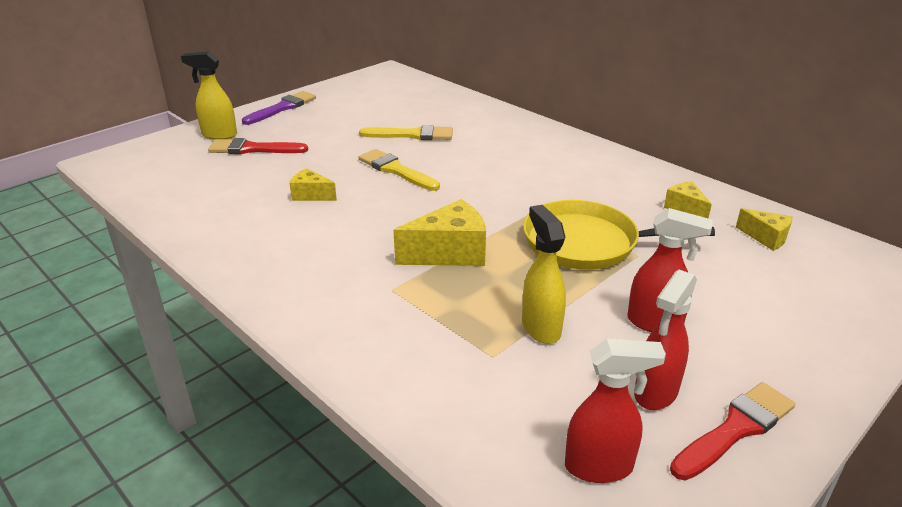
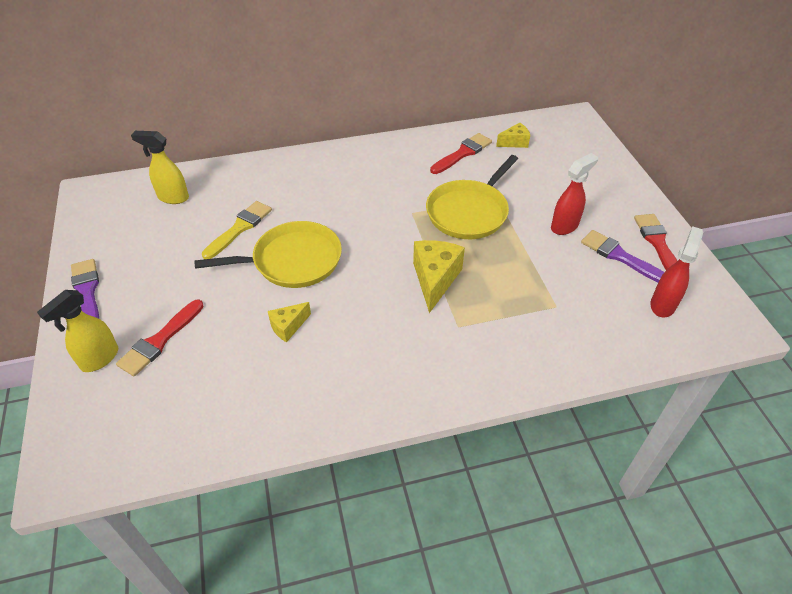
camera: 60 degrees left, 15 degrees up
yellow brush [359,149,440,191] -> yellow pan [194,221,342,288]
yellow spray bottle [522,205,566,344] -> yellow spray bottle moved to [131,131,189,204]
red spray bottle [634,270,697,410] -> purple brush [581,230,664,282]
yellow cheese [664,181,712,218] -> red brush [430,133,492,174]

